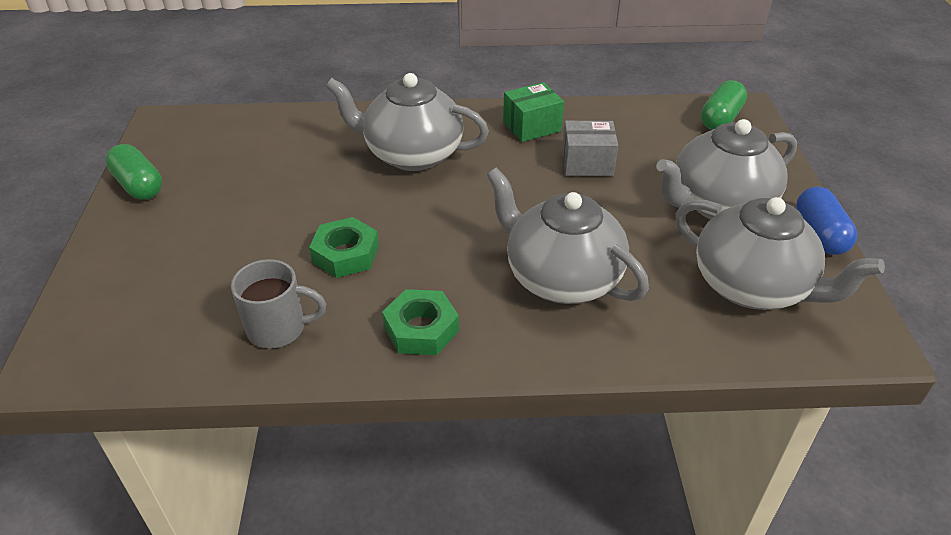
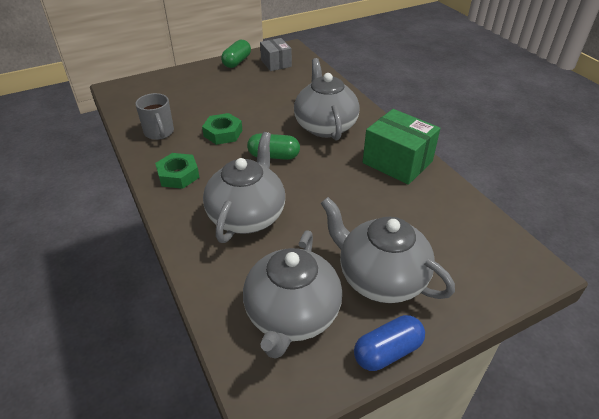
camera: 65 degrees right, 0 degrees up
green box [503,82,564,142] -> green box [363,109,440,185], size x1.58
grey box [562,121,618,176] -> grey box moved to [260,38,292,71]
green capsule [701,80,747,130] -> green capsule moved to [247,134,300,160]

